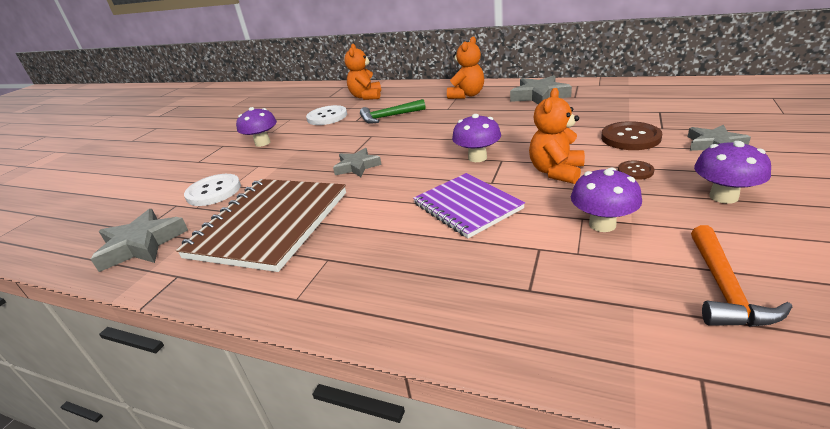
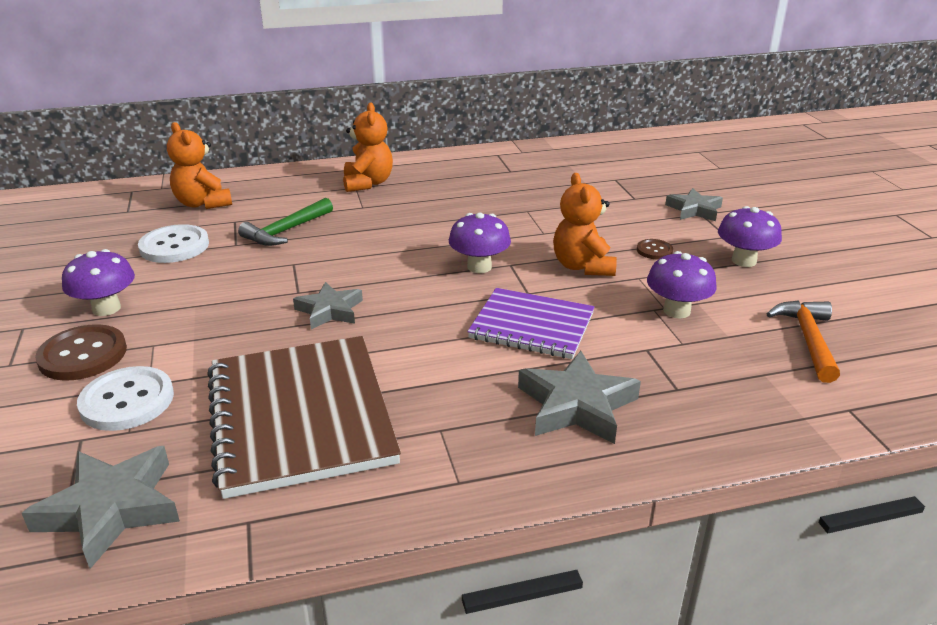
camera: 40 degrees left, 0 degrees up
grey star [510,75,572,104] -> grey star moved to [518,351,641,444]
brown button [601,121,662,150] -> brown button moved to [35,324,127,381]
orange hammer [691,225,792,327] -> orange hammer turned 150 degrees counterclockwise [767,300,840,383]

